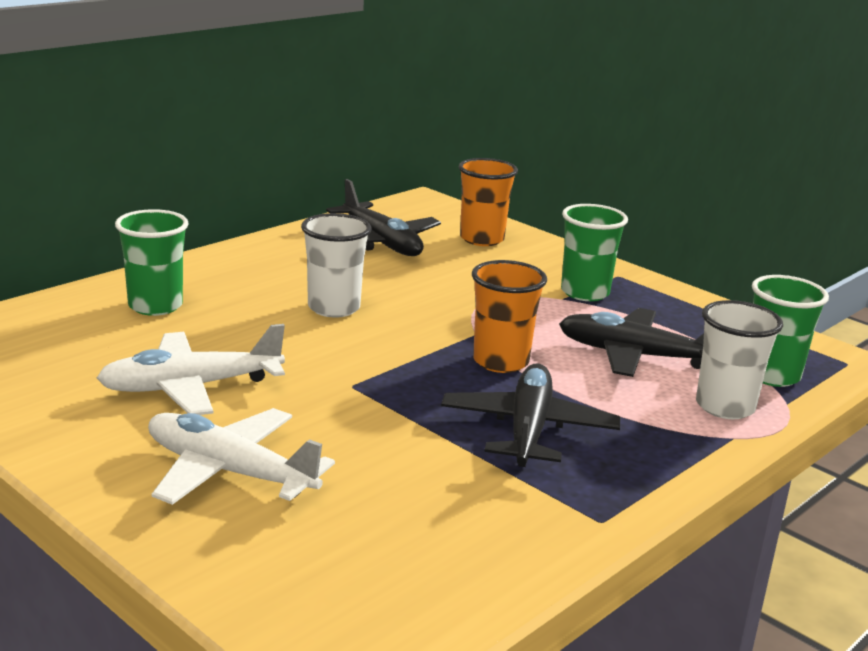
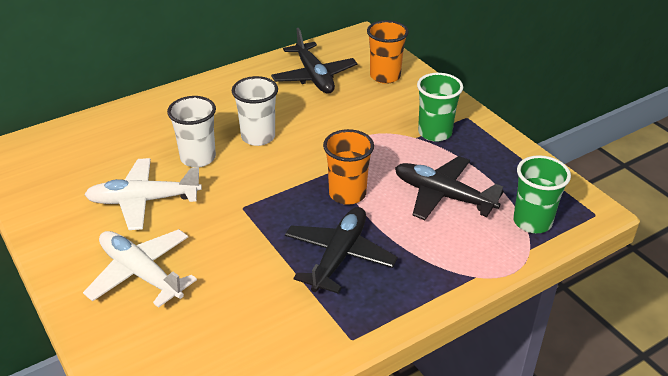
camera: 15 degrees right, 15 degrees up
green cup [115,209,189,316] -> none
white cup [696,300,783,419] -> white cup moved to [167,96,216,168]

